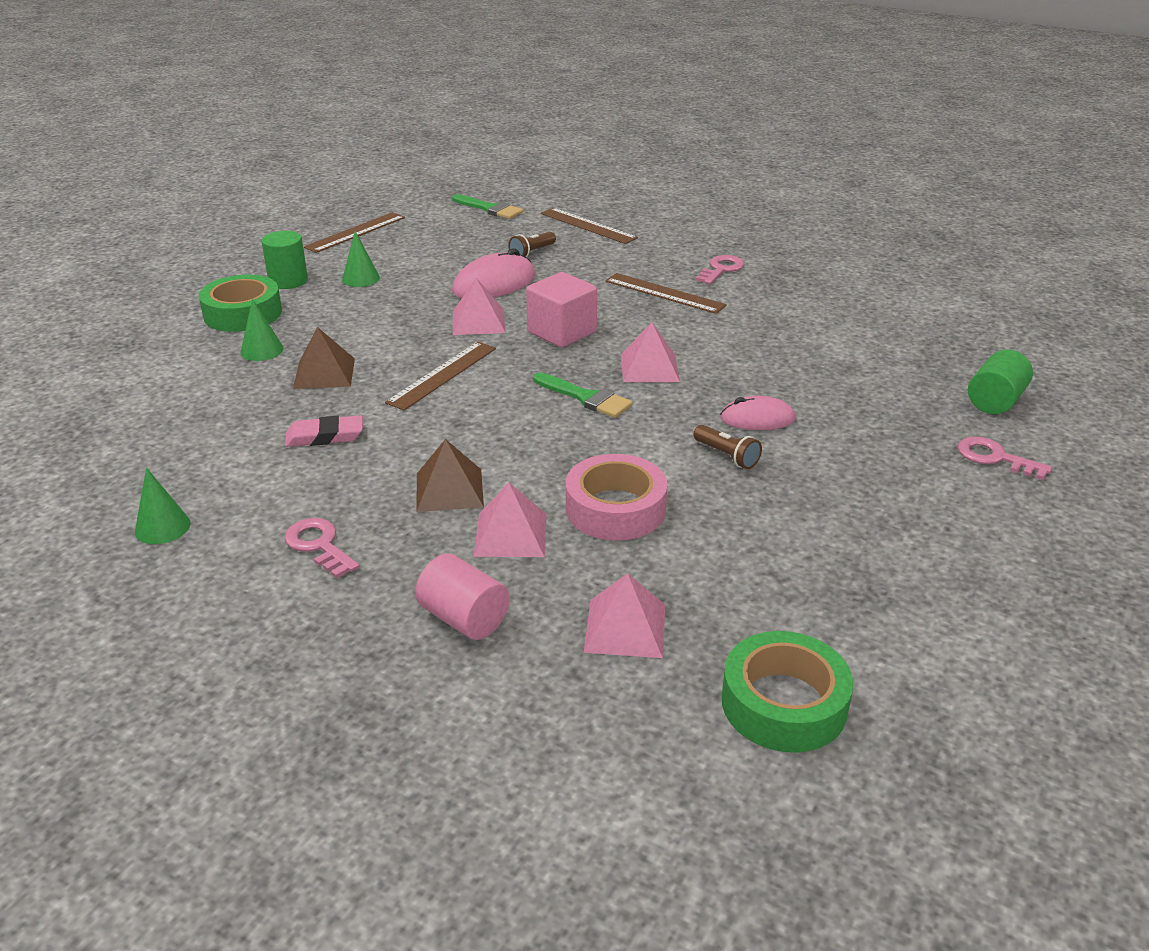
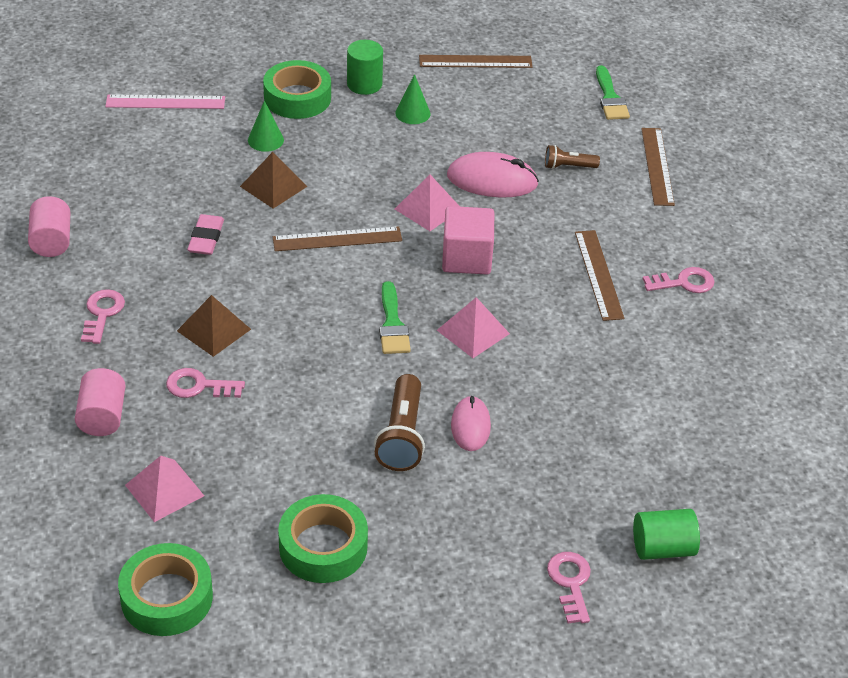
camera: 45 degrees right, 10 degrees up
green cone [135,468,191,544] -> pink cylinder [28,196,70,257]
pink eraser [285,415,363,447] -> pink eraser turned 60 degrees clockwise [187,214,224,255]
pink pyramid [473,482,547,557] -> pink key [166,368,245,398]
pink tape [566,454,668,540] -> none
brown flashlight [693,425,762,469] -> brown flashlight [374,374,425,471], size x1.72
pink mouse [720,396,795,430] -> pink mouse turned 45 degrees clockwise [451,396,491,451]
none -> pink ruler [105,94,225,109]
none -> green tape [278,494,368,583]

